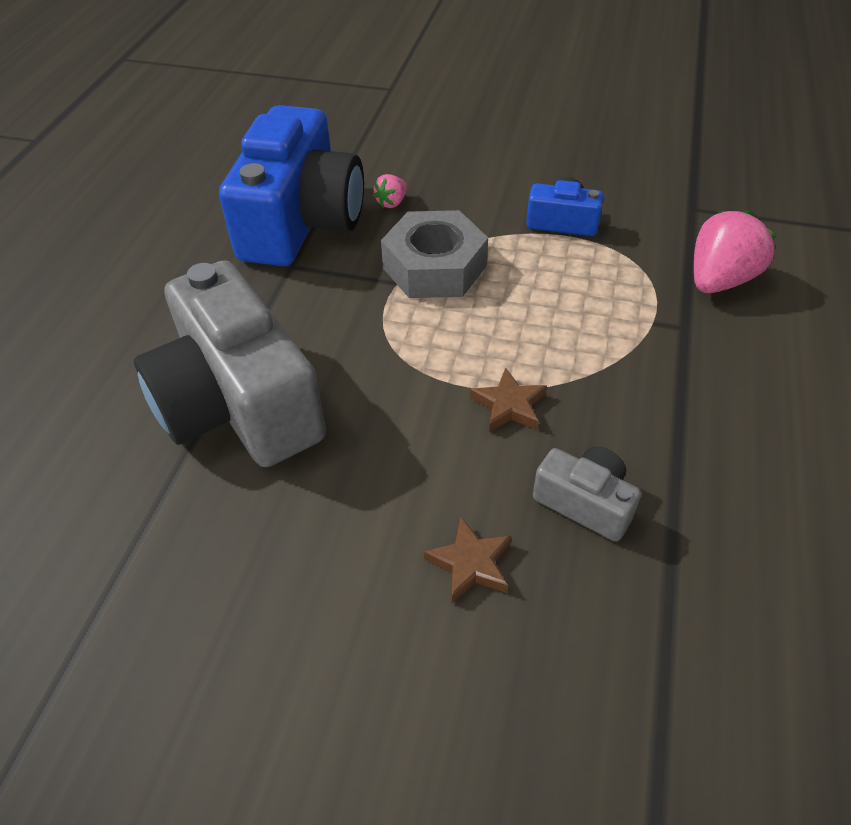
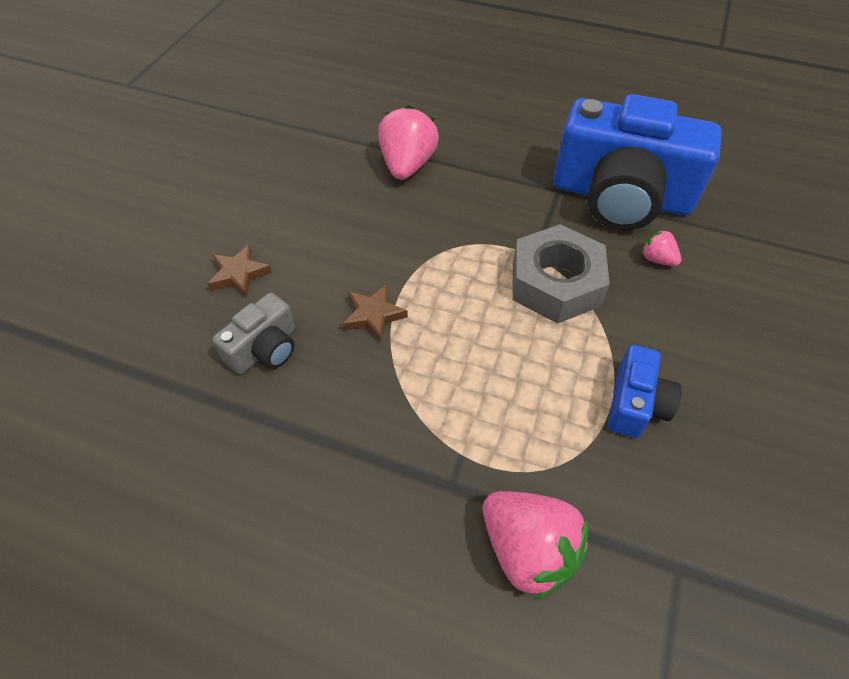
camera: 95 degrees right, 5 degrees up
grey camera [134,260,326,467] -> pink strawberry [378,105,439,180]

